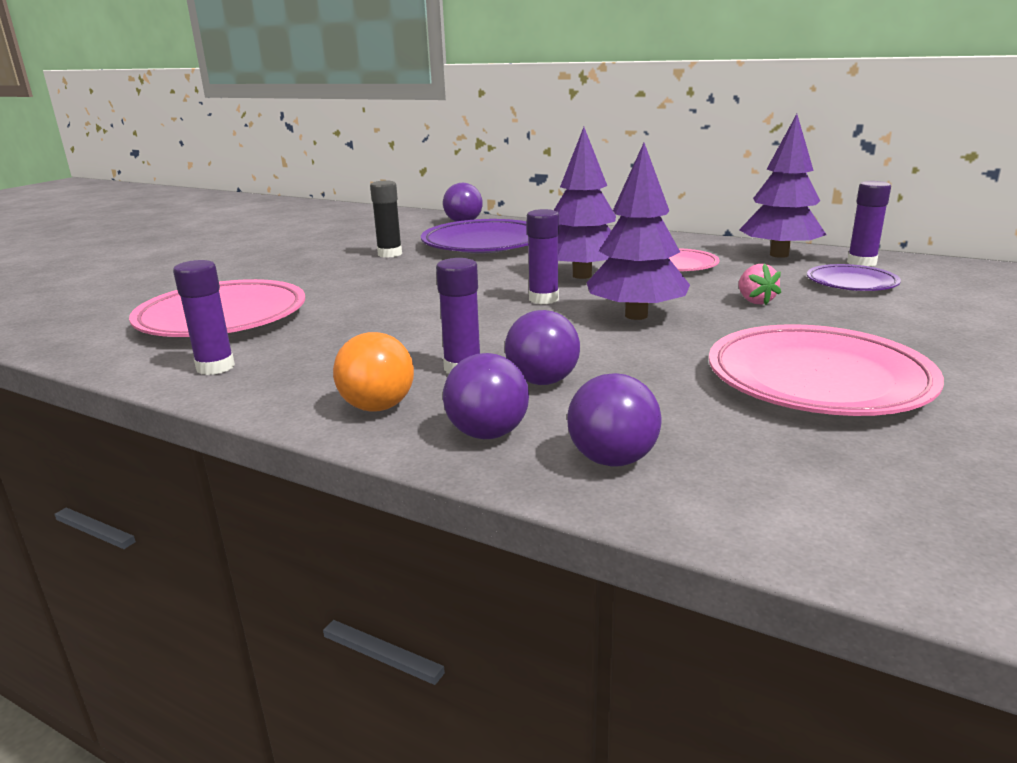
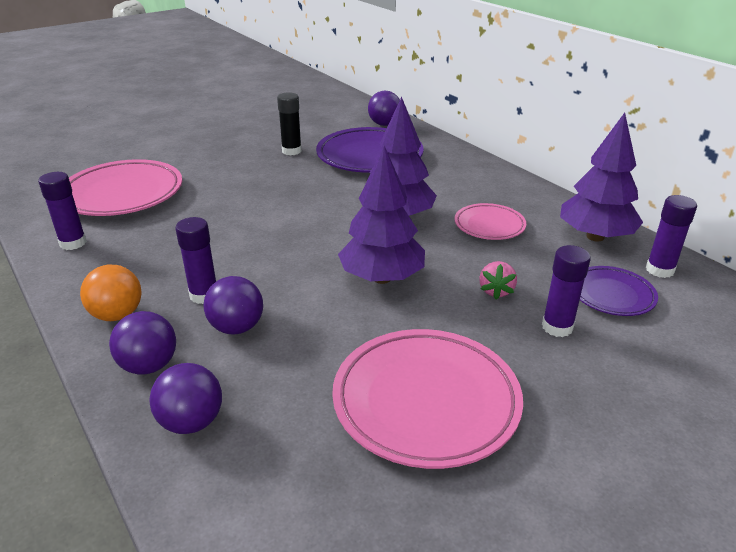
camera: 25 degrees right, 10 degrees up
purple glue stick [527,209,559,304] -> purple glue stick moved to [542,245,591,337]

